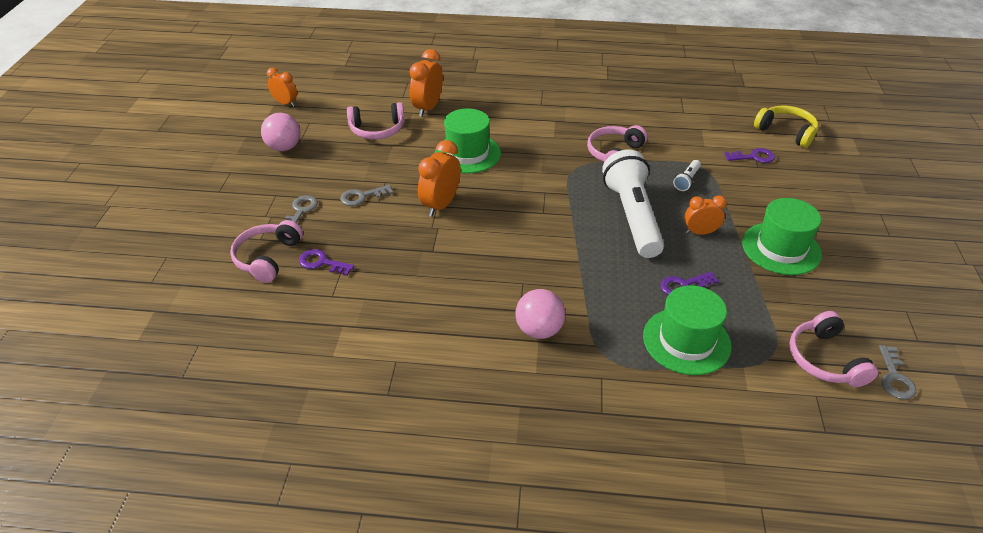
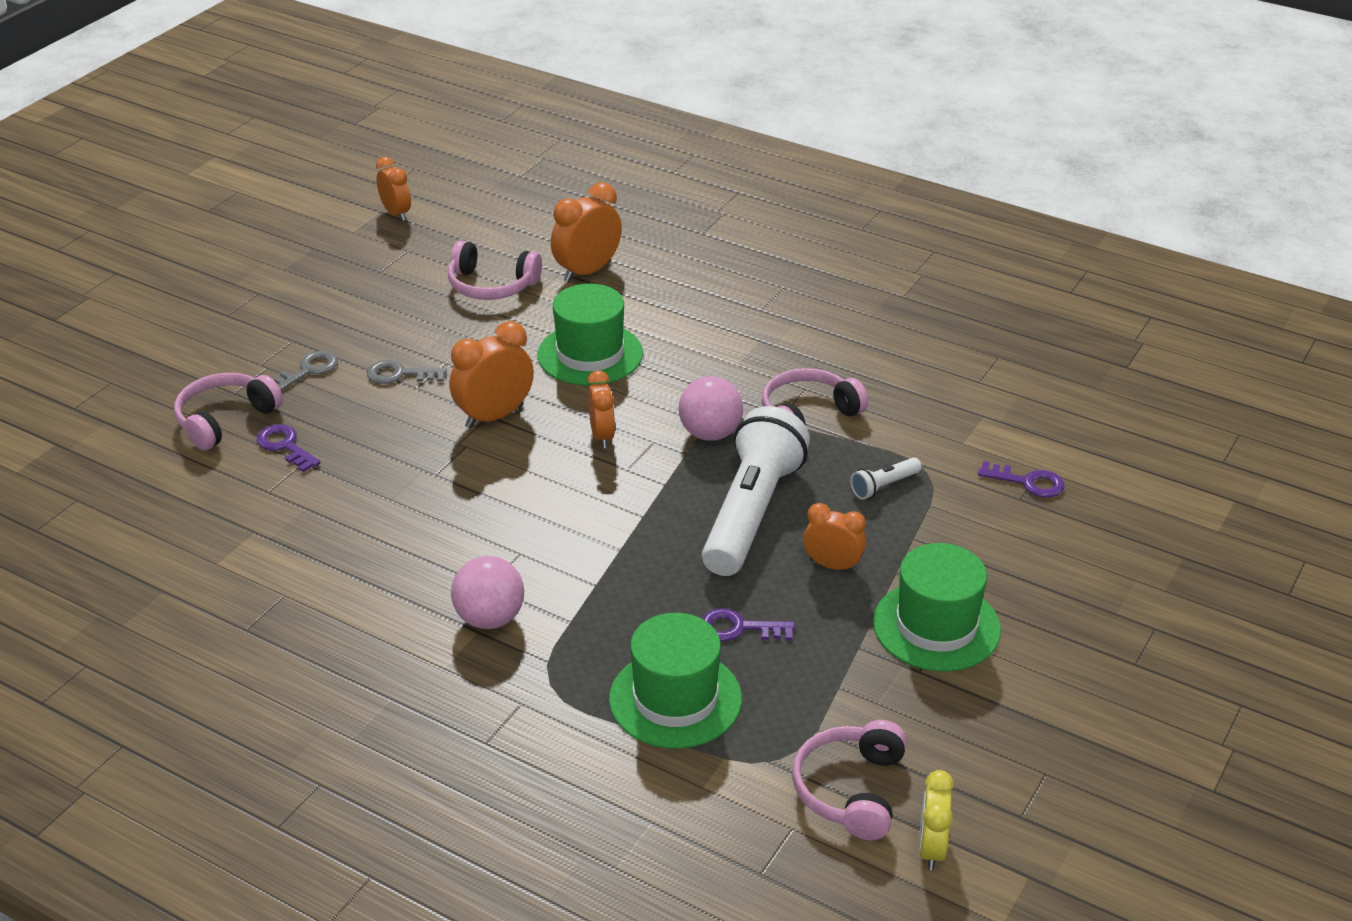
camera: 25 degrees right, 5 degrees down
pink ball [261,113,300,151] -> pink ball moved to [679,376,743,441]
yellow headphones [754,105,818,148] -> none
grey key [879,345,916,400] -> yellow clock [919,770,954,870]
none -> orange clock [587,370,615,448]

